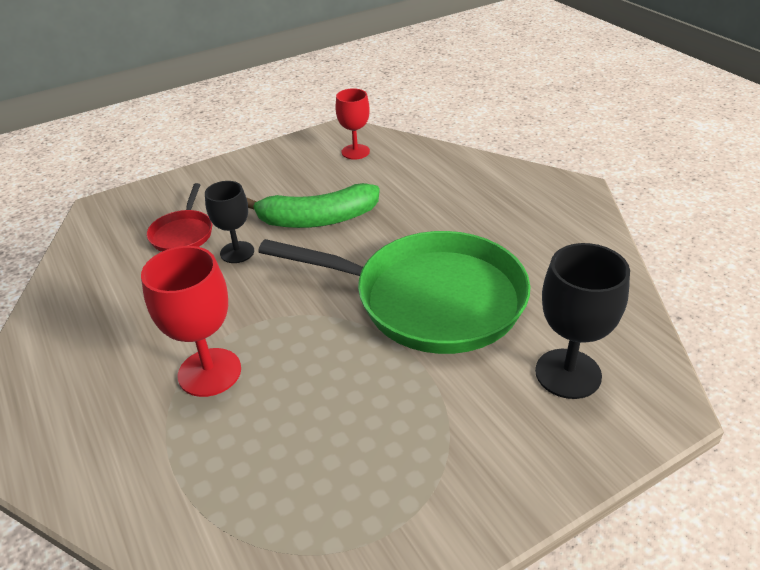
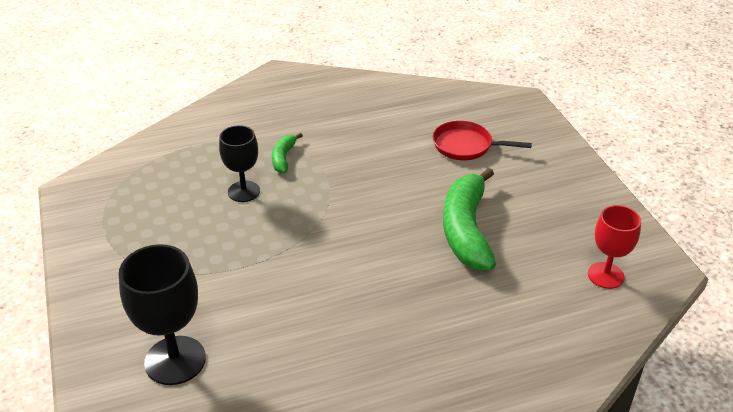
camera: 100 degrees right, 0 degrees up
red goblet [141,246,241,397] -> green banana [272,133,303,173]
black goblet [205,181,254,263] -> black goblet moved to [219,125,260,202]
green pan [258,231,530,354] -> none

